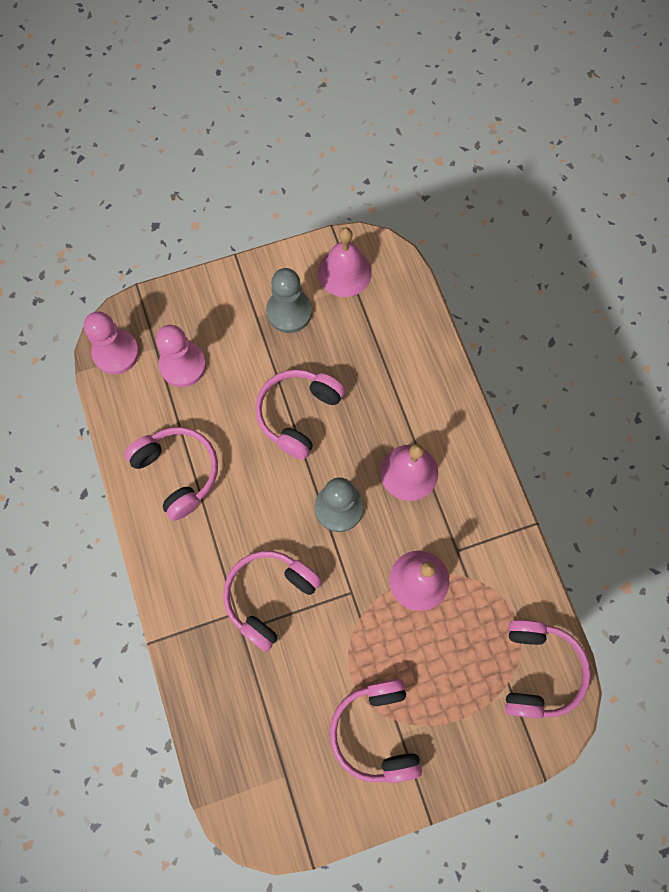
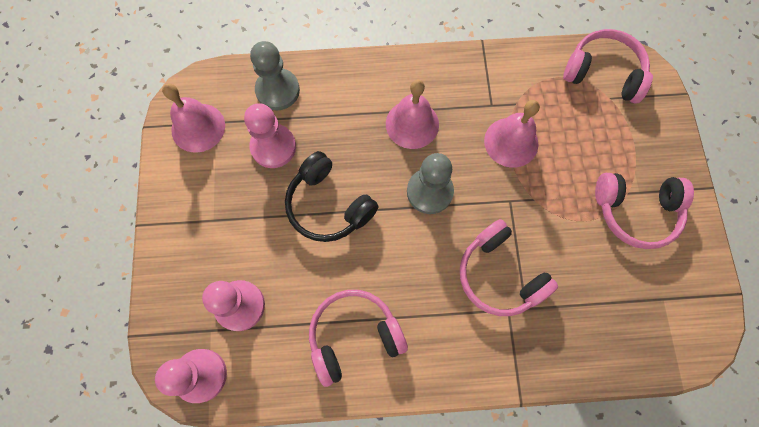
camera: 75 degrees left, 0 degrees up
pink headphones [255,369,345,460] -> black headphones [285,151,379,242]
grey pawn [266,268,312,333] -> grey pawn moved to [250,41,300,111]
none -> pink pawn [244,103,296,168]

